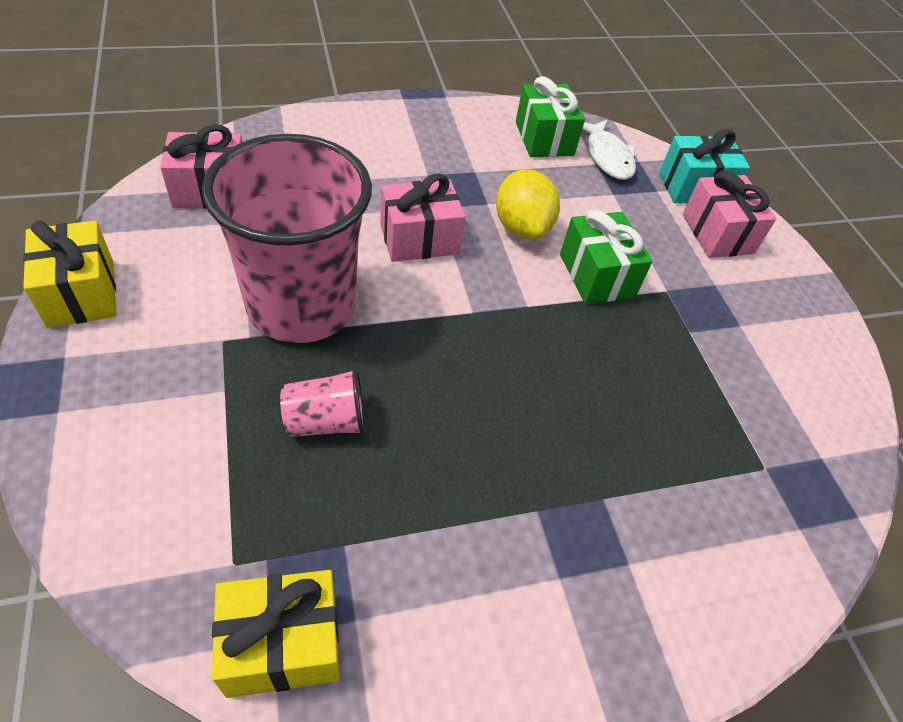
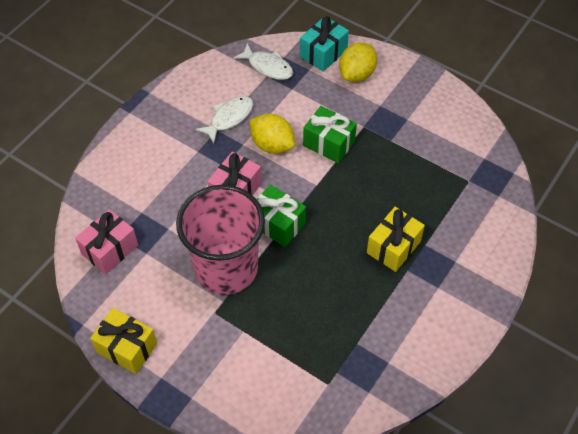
camera: 35 degrees left, 5 degrees up
yellow gift [212,570,340,698] -> yellow gift moved to [367,207,425,272]
pink cup [280,368,365,437] -> none
green gift [516,76,585,157] -> green gift moved to [257,185,306,247]
pink gift [682,171,777,258] -> yellow lemon [339,42,377,82]
none -> white fish [195,96,253,144]

